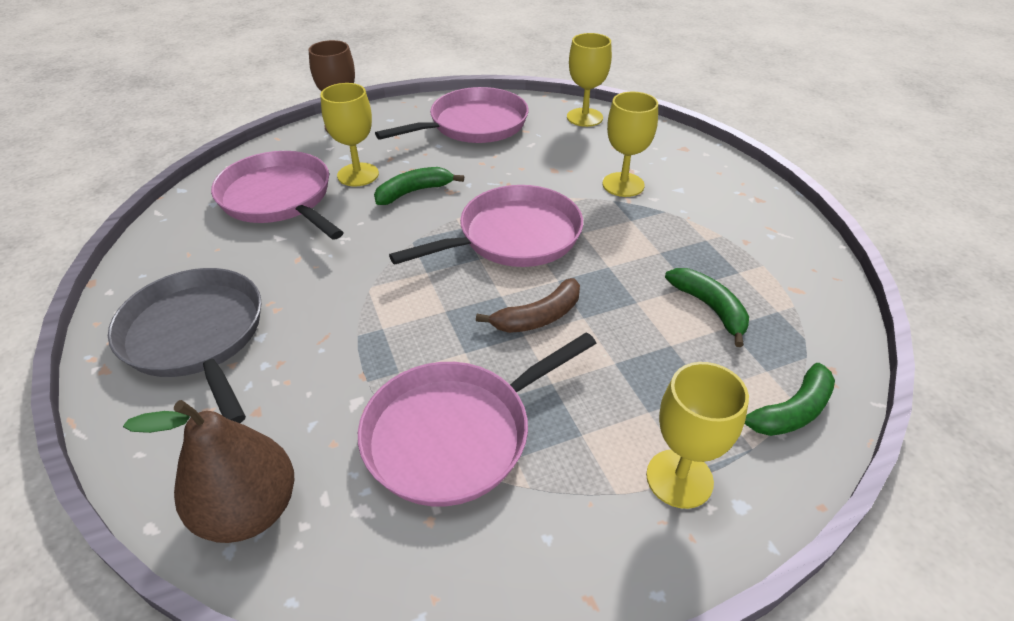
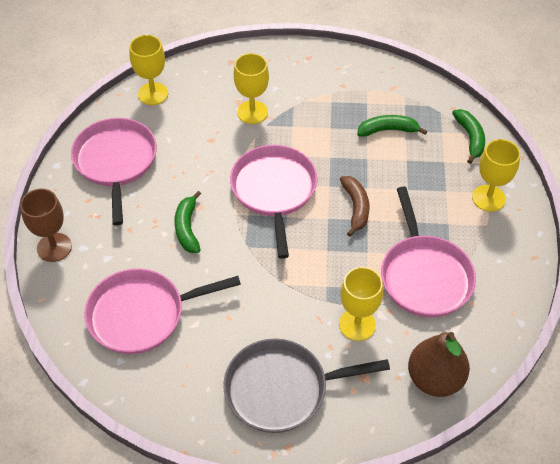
camera: 65 degrees left, 10 degrees up
yellow goblet [320,83,379,187] -> yellow goblet moved to [339,267,383,341]

